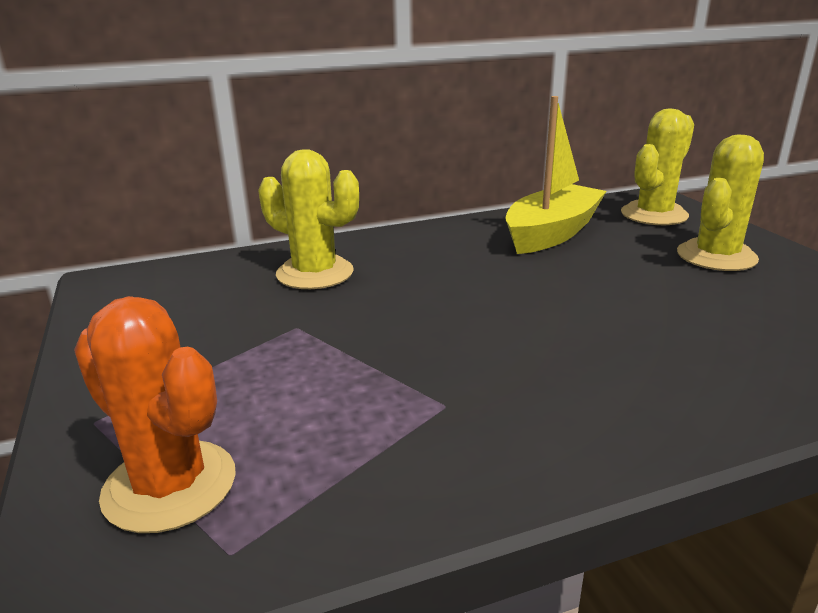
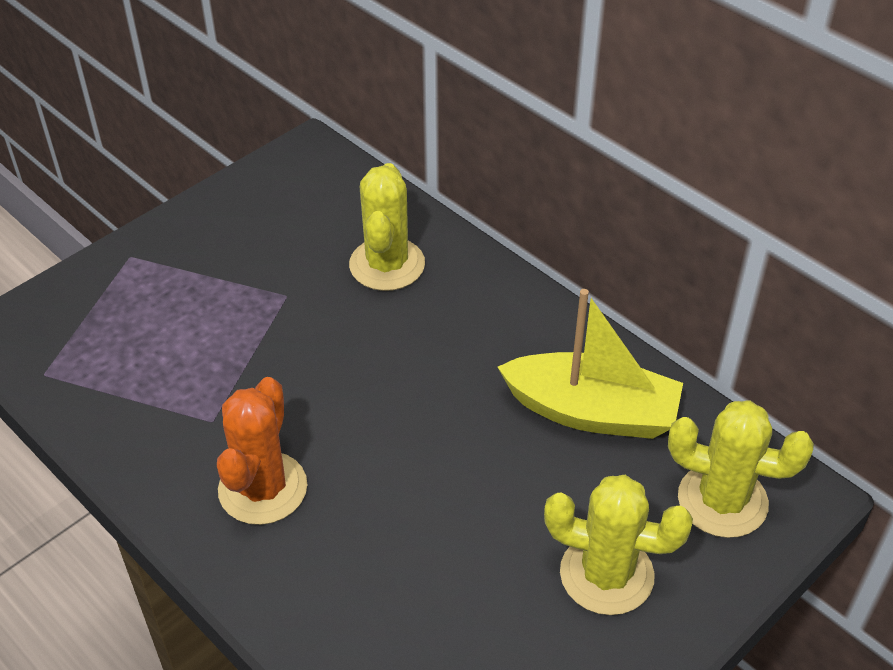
camera: 65 degrees right, 20 degrees up
orange cactus [74,296,236,533] -> orange cactus moved to [217,377,307,525]

